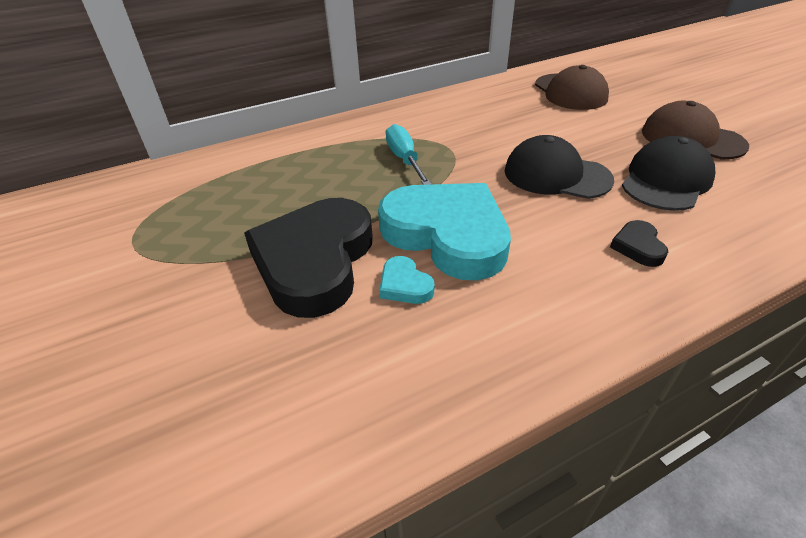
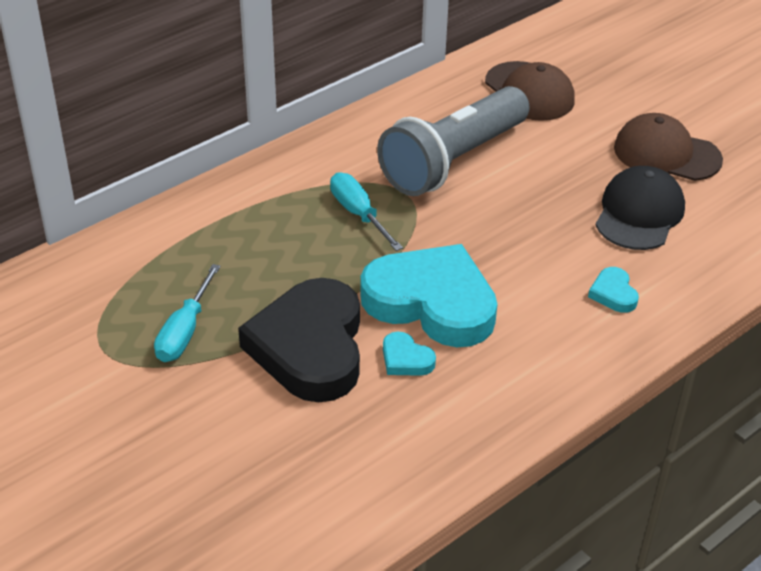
camera: 15 degrees left, 0 degrees up
black cap [505,135,614,199] -> none
black heart [610,220,668,267] -> turquoise heart [588,267,639,313]
none -> turquoise screwdriver [154,264,221,362]
none -> grey flashlight [377,86,530,196]

